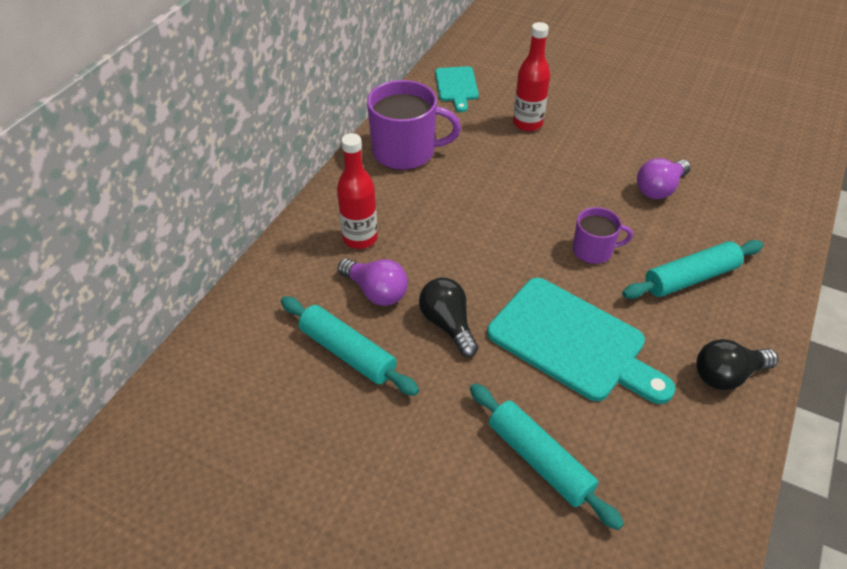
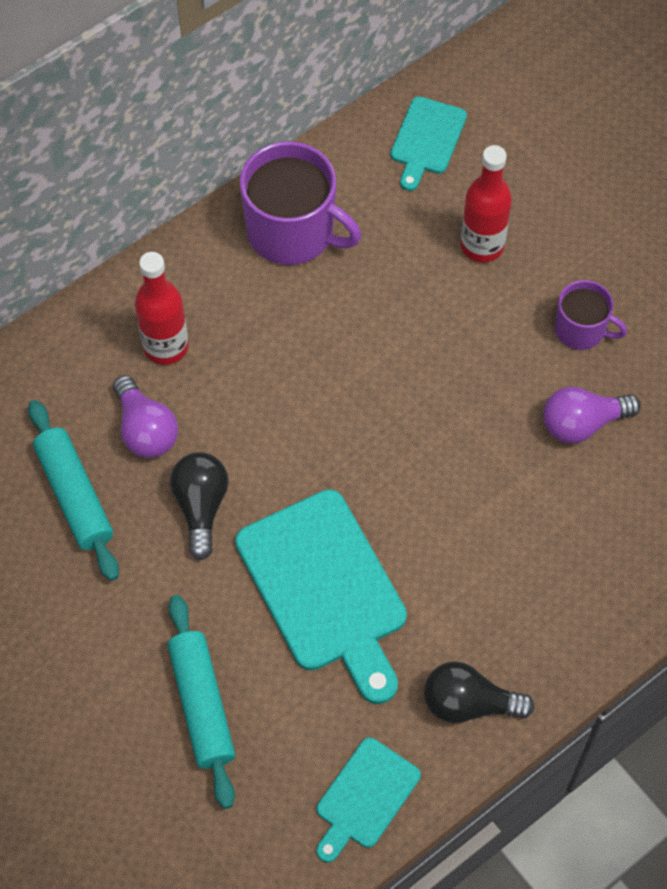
camera: 25 degrees right, 15 degrees up
purple mug [573,207,633,264] -> purple mug moved to [555,280,627,350]
turquoise rolling pin [622,240,763,299] -> none
none -> turquoise cutting board [316,737,421,862]

